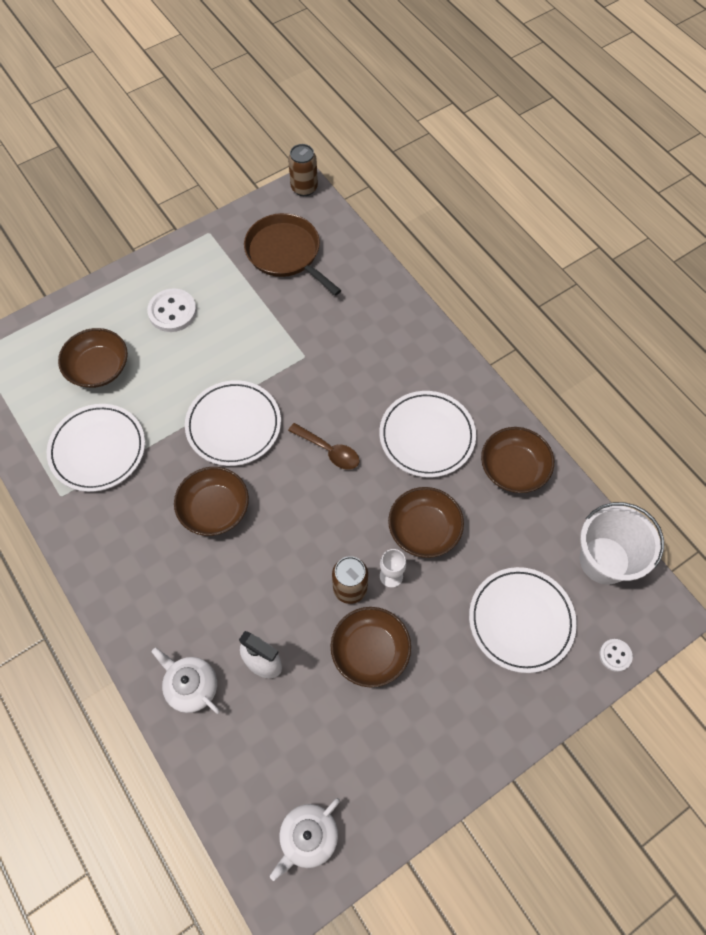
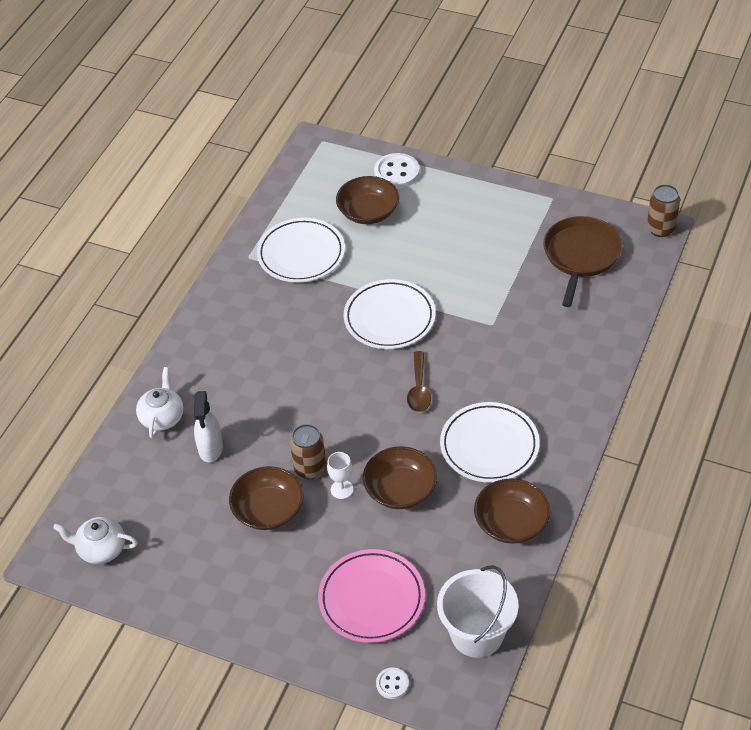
camera: 60 degrees right, 15 degrees down
white button [147,288,197,332] -> white button moved to [374,153,420,189]
brown bowl [174,467,249,536] -> none
white plate [469,567,577,673] -> pink plate [318,549,425,643]

